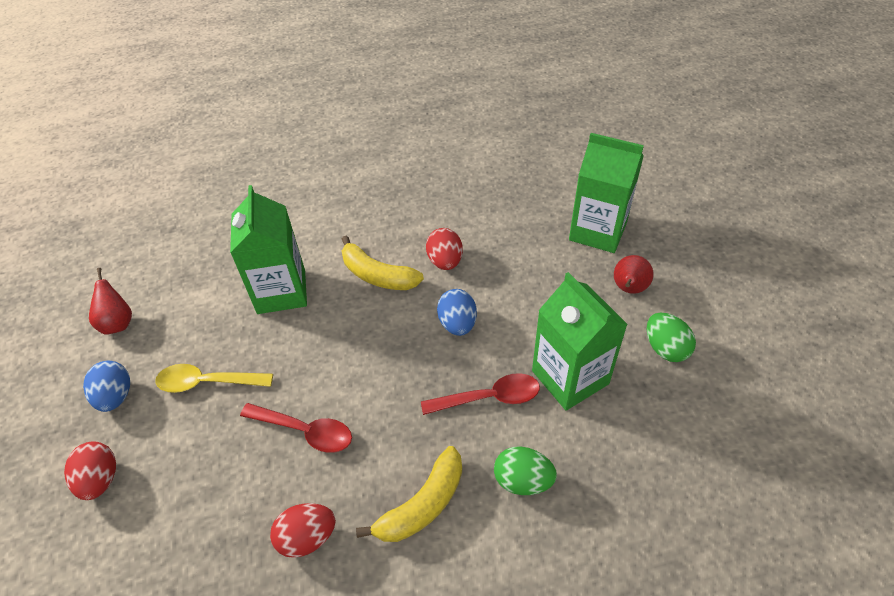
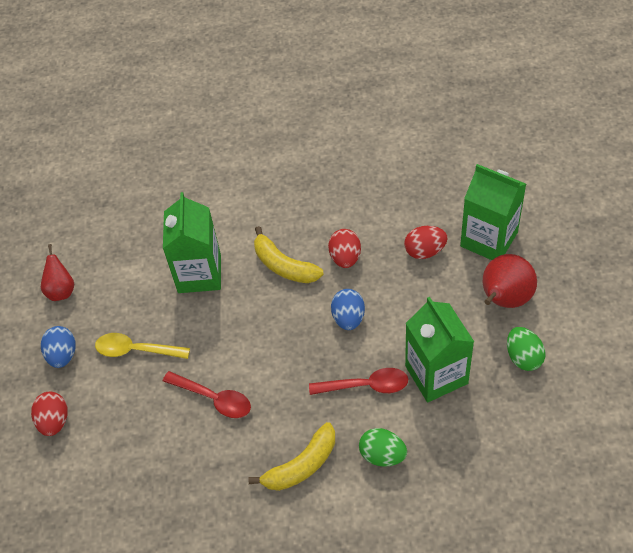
camera: 10 degrees right, 5 degrees up
red egg [270,503,336,558] -> red egg moved to [404,226,448,259]
red pear [614,255,654,294] -> red pear [483,254,537,308], size x1.58

